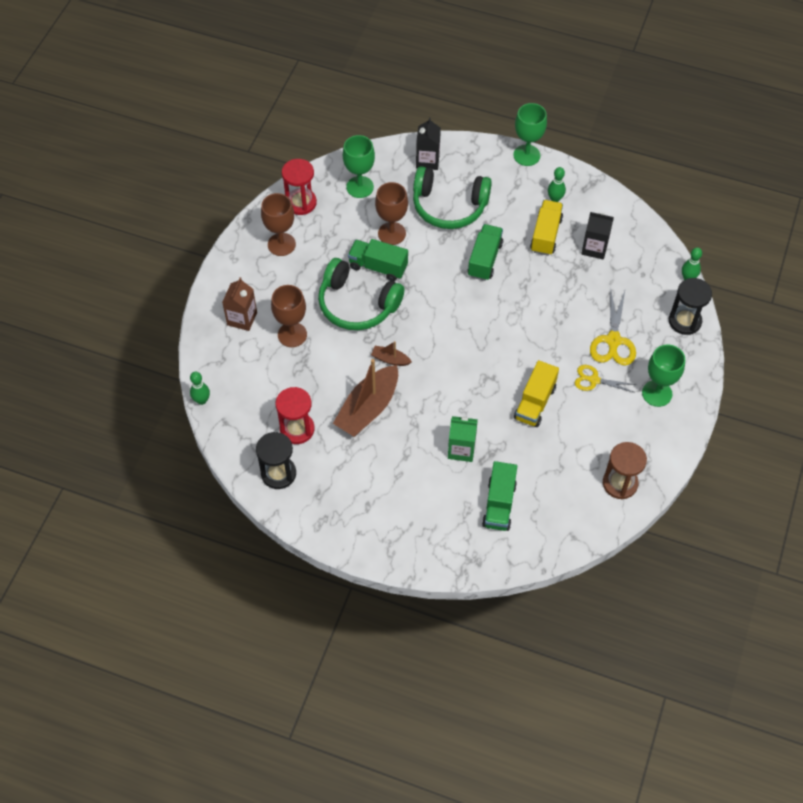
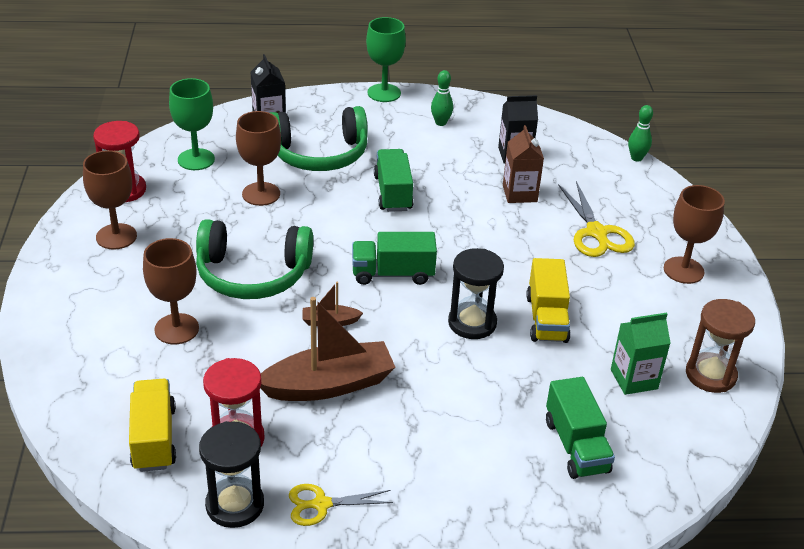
camera: 25 degrees left, 20 degrees down
green bowling pin [190,372,210,405] -> none
brown carton [222,277,257,331] -> brown carton moved to [503,125,544,203]
brown boat [333,359,398,437] -> brown boat turned 120 degrees counterclockwise [260,297,396,401]
green truck [348,239,408,281] -> green truck moved to [352,232,437,285]
green carton [448,416,478,462] -> green carton moved to [611,313,671,395]
yellow truck [530,200,563,256] -> yellow truck moved to [129,379,176,472]
yellow scissors [575,365,636,393] -> yellow scissors moved to [289,484,393,526]
green goblet [642,345,685,407] -> brown goblet [664,185,725,284]
black hourglass [669,278,712,335] -> black hourglass moved to [448,248,504,339]

